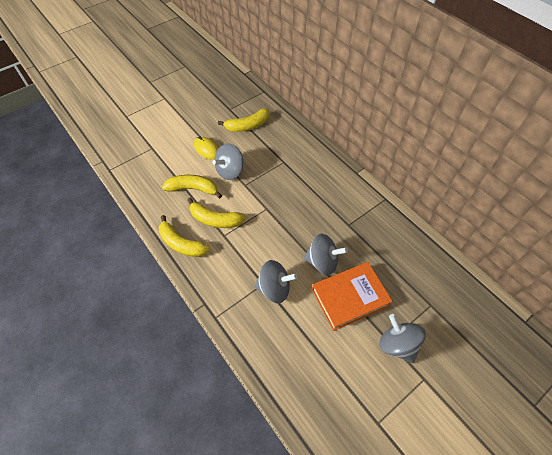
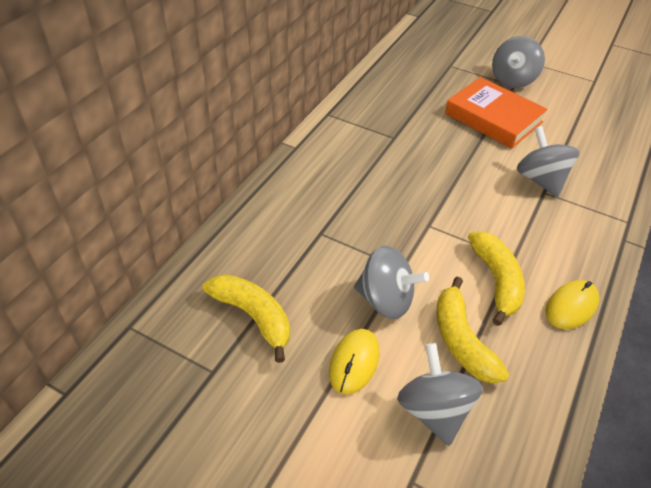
camera: 115 degrees left, 10 degrees down
yellow banana [159,215,210,257] -> yellow mouse [546,280,600,329]
grey spinning top [303,234,348,275] -> grey spinning top moved to [397,343,483,446]

